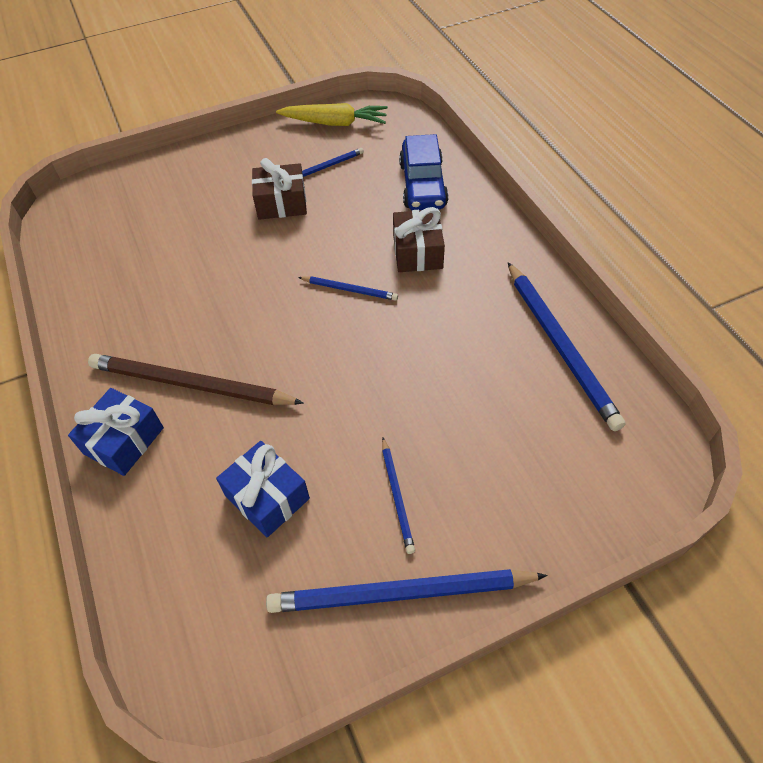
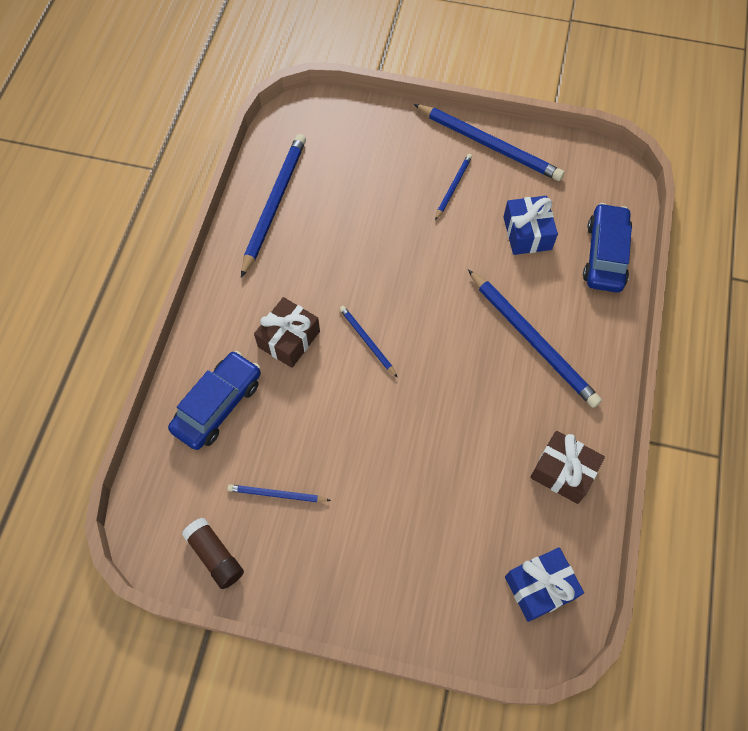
camera: 145 degrees left, 10 degrees up
blue gift [68,388,164,476] -> blue gift moved to [505,547,584,622]
brown pencil [88,354,304,405] -> blue pencil [468,269,602,408]
brown gift [252,158,307,220] -> brown gift moved to [530,431,605,504]
yellow carrot [276,103,388,126] -> brown glue stick [182,518,244,589]
none -> blue car [583,203,632,293]

